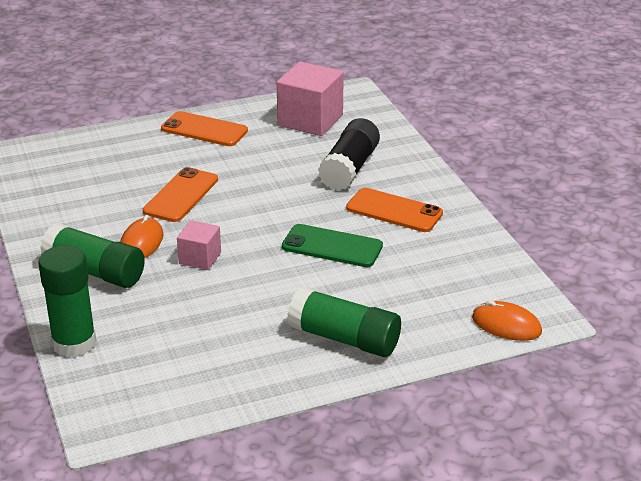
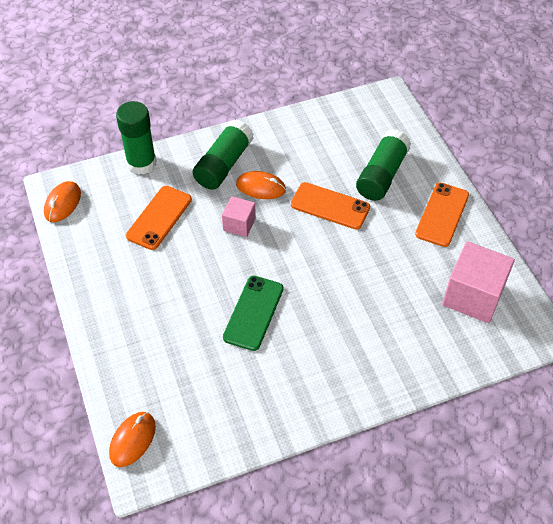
camera: 90 degrees right, 20 degrees up
green glue stick [287,287,401,357] -> green glue stick moved to [356,129,411,201]
black glue stick [318,118,380,191] -> none
orange phone [346,188,443,232] -> orange phone moved to [126,186,192,250]
none -> orange mouse [44,181,81,222]

